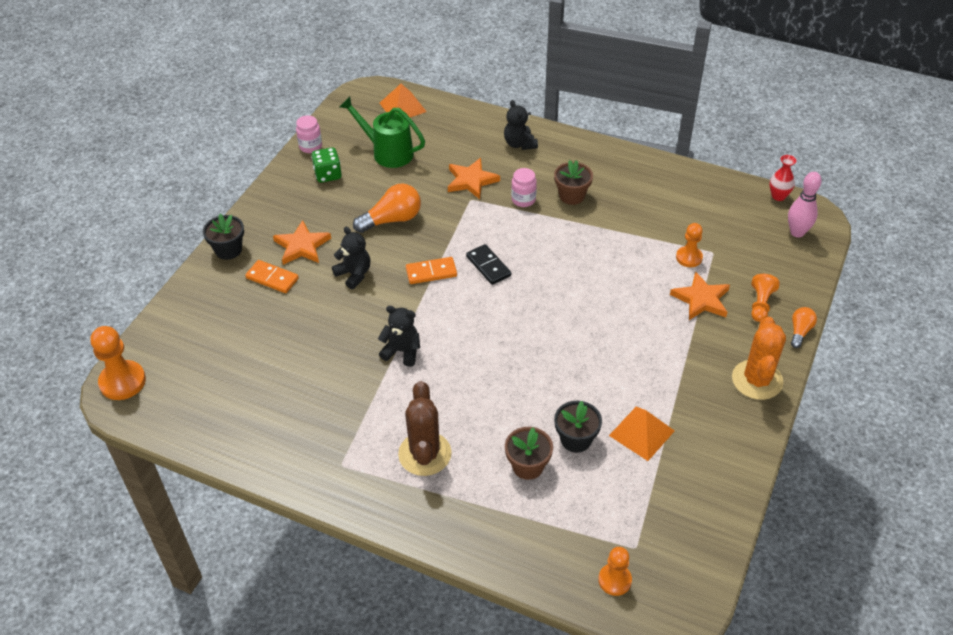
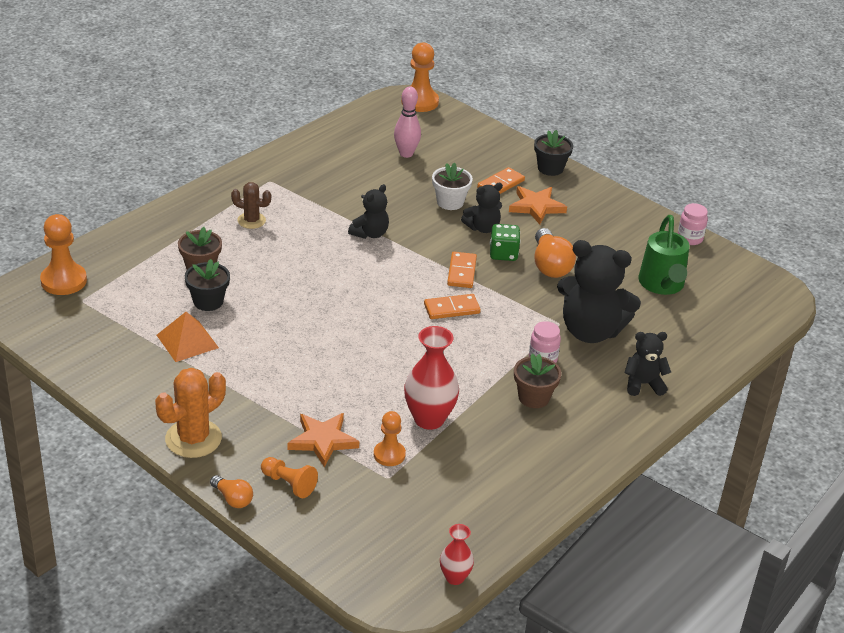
camera: 105 degrees right, 10 degrees down
green dice [311,147,342,183] -> green dice moved to [490,224,520,261]
green watering can [340,96,425,168] -> green watering can turned 135 degrees clockwise [639,215,689,295]
orange pyramid [380,84,427,117] -> none
brown cactus [398,381,452,476] -> brown cactus [231,182,271,229], size x0.60
orange star [448,158,500,199] -> black teddy bear [557,240,641,343]
black domino [466,244,511,285] -> orange domino [424,294,481,319]
orange pawn [598,547,632,596] -> orange pawn [40,214,87,295], size x1.58
orange cactus [732,317,786,400] -> orange cactus turned 75 degrees counterclockwise [155,368,226,458]
pink bowling pin [788,172,822,238] -> pink bowling pin moved to [394,87,421,158]
none -> red vase [404,326,459,430]
none -> white flower pot [432,162,473,210]

